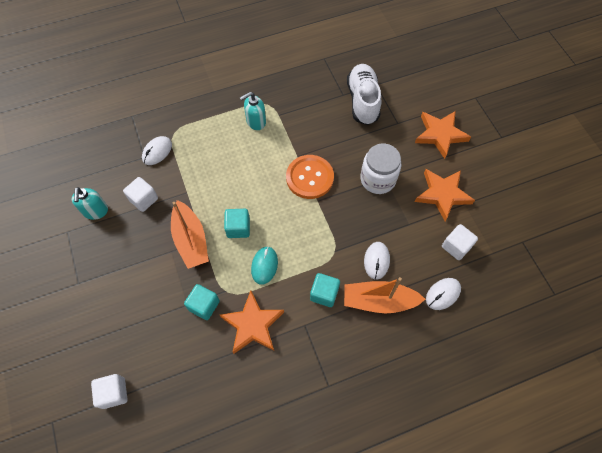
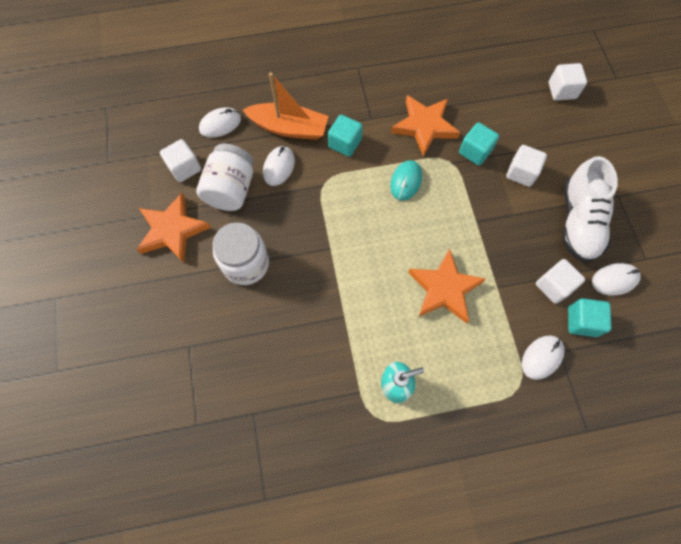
camera: 170 degrees left, 5 degrees up
turquoise soap dispenser [72,187,108,220] -> white mouse [592,263,641,296]
orange boat [171,200,209,269] -> none
turquoise cube [224,209,250,238] -> turquoise cube moved to [568,299,612,337]
orange button [286,155,334,199] -> none
white shoe [347,64,381,125] -> white shoe moved to [563,156,618,263]
orange star [415,111,471,159] -> orange star moved to [408,248,486,323]
none -> white jar [196,144,254,211]
none -> white cube [506,145,547,187]

